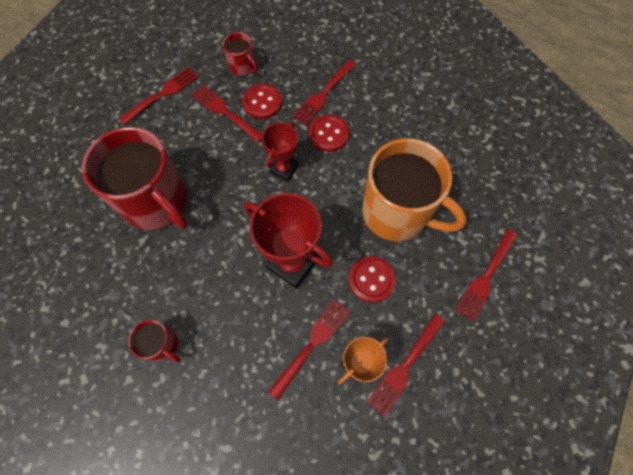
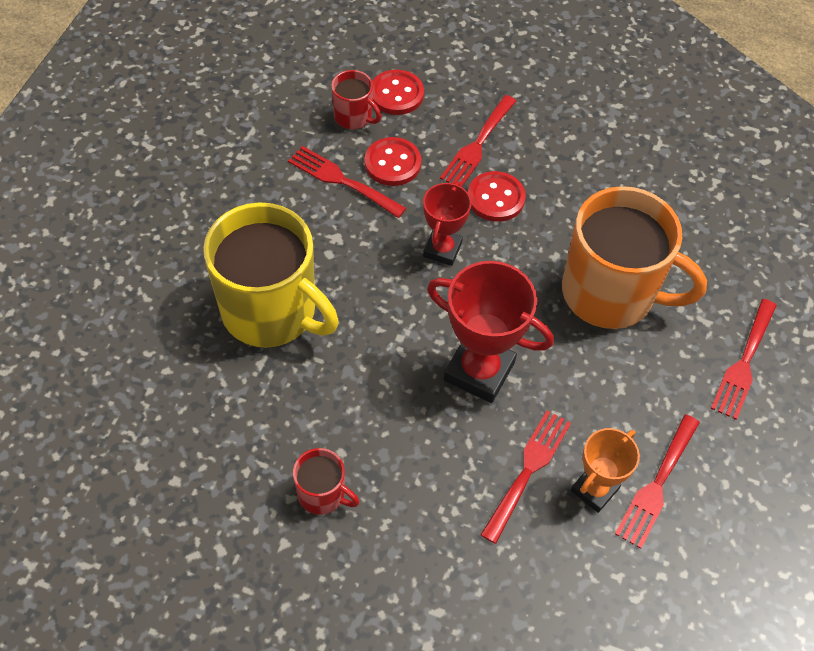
camera: 10 degrees left, 10 degrees down
red mug [82,127,188,230] -> yellow mug [203,202,339,348]
red fork [119,67,199,125] -> none
red button [349,256,396,303] -> red button moved to [372,70,424,115]

